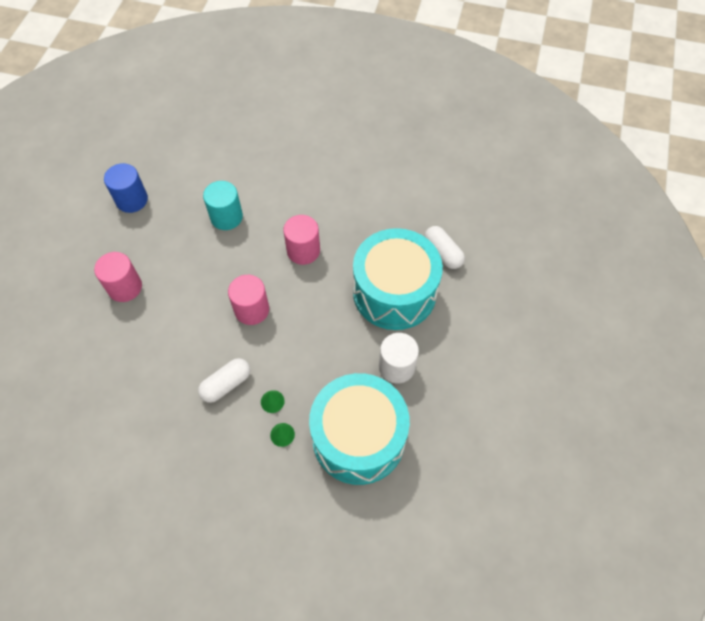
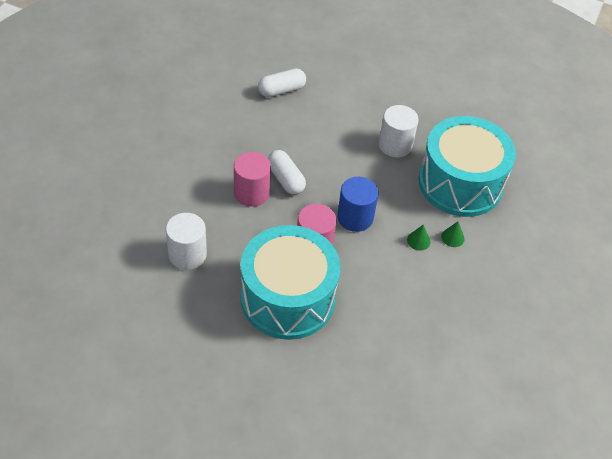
camera: 85 degrees left, 10 degrees down
pink cylinder [94,252,142,302] -> none
blue cylinder [104,163,148,213] -> blue cylinder moved to [337,177,379,232]
white capsule [198,358,250,403] -> white capsule moved to [268,150,306,195]
turquoise cylinder [203,181,243,230] -> white cylinder [166,213,207,270]
turquoise drum [353,228,443,330] -> turquoise drum moved to [241,225,341,340]

